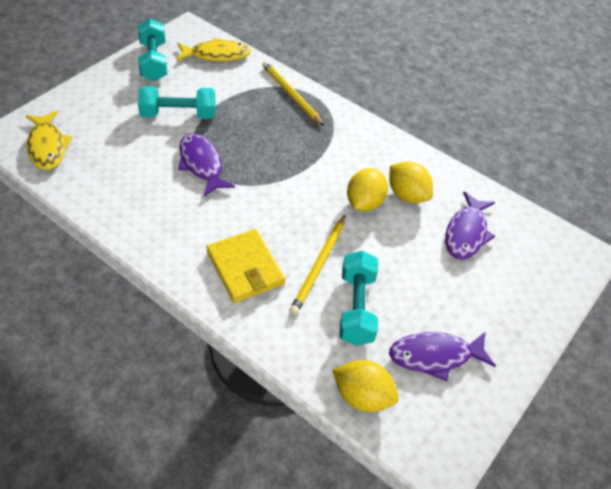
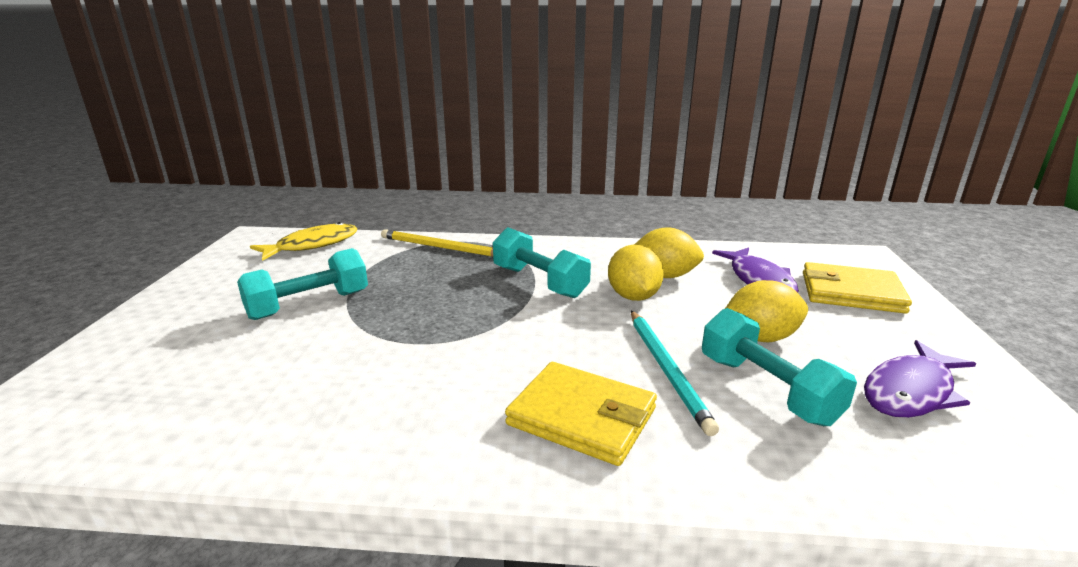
camera: 30 degrees left, 25 degrees down
yellow fish [26,111,72,170] -> none
turquoise dumbbell [138,18,167,81] -> turquoise dumbbell moved to [493,227,591,298]
purple fish [178,133,235,197] -> none
yellow pencil [289,215,346,315] -> turquoise pencil [631,311,719,436]
yellow lemon [333,360,399,412] -> yellow lemon moved to [725,280,808,342]
none -> yellow wallet [803,262,912,314]

